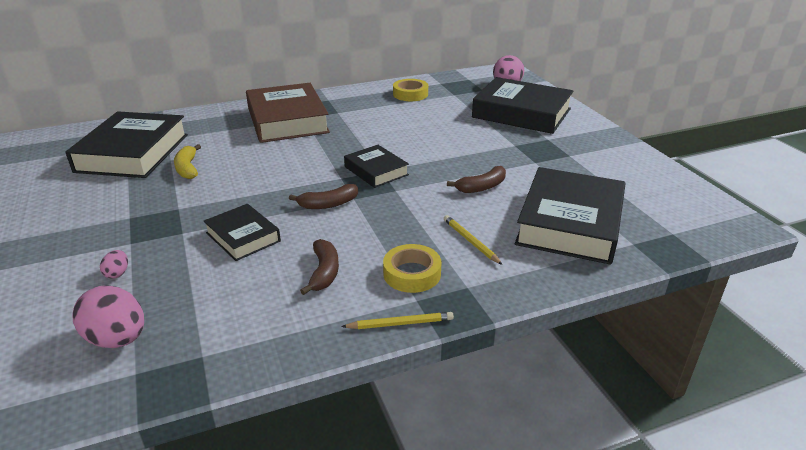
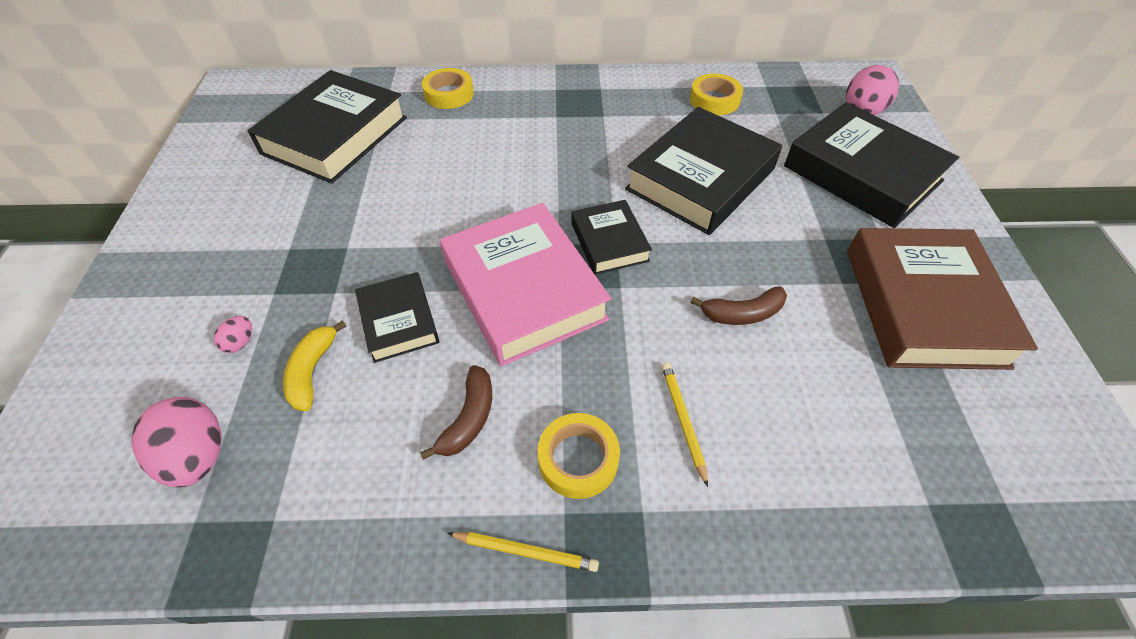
camera: 20 degrees right, 20 degrees up
yellow banana [174,144,201,179] -> yellow banana moved to [283,320,347,411]
brown book [246,83,330,143] -> brown book moved to [847,228,1038,370]
brown banana [289,184,358,209] -> pink book [440,203,611,366]
black book [515,167,625,265] -> black book moved to [625,107,782,235]
none -> yellow tape [422,68,474,109]

